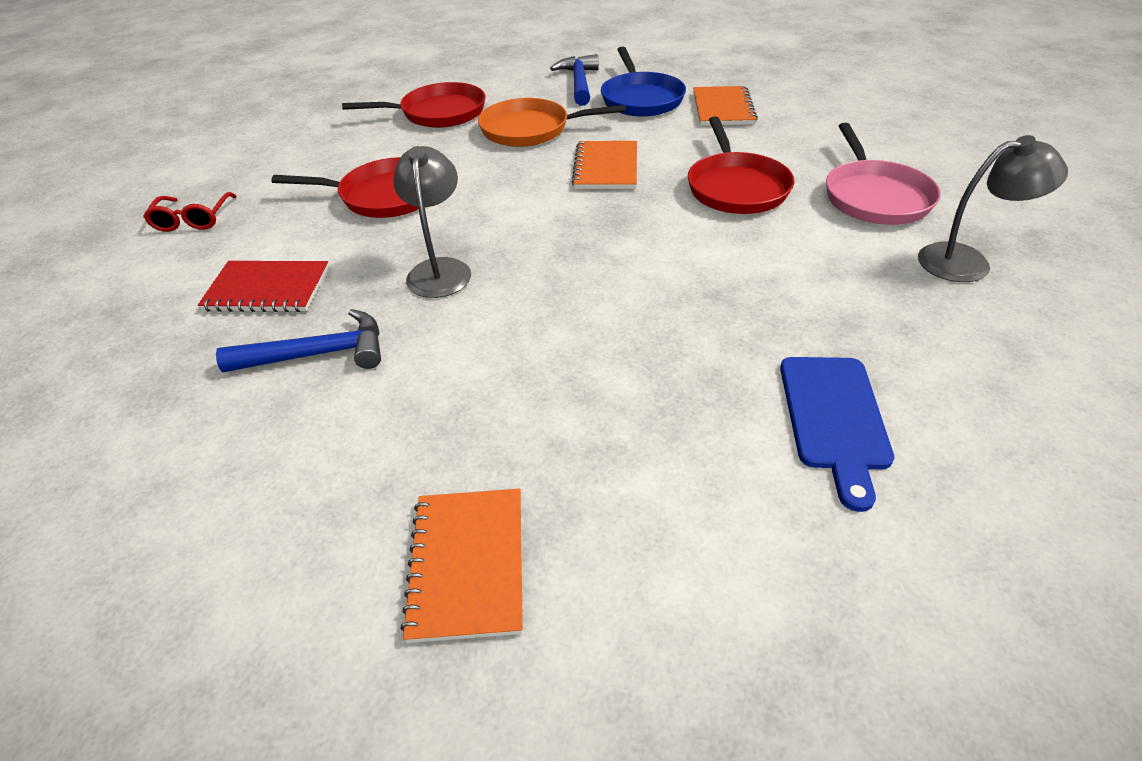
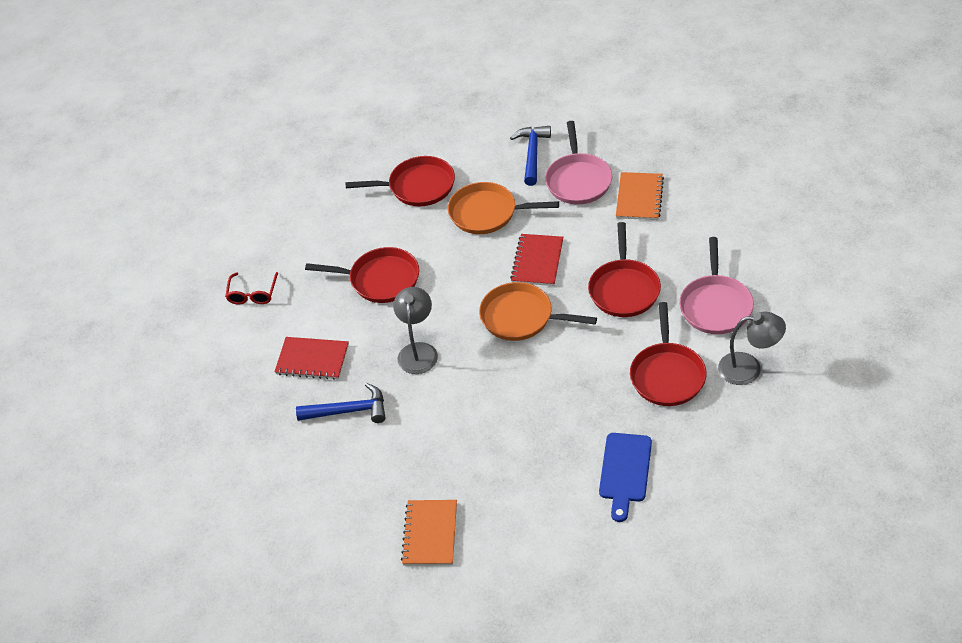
camera: 10 degrees right, 5 degrees up
orange notebook [572,141,637,189] -> red notebook [510,234,563,286]
blue pan [601,47,686,117] -> pink pan [545,121,612,205]
none -> orange pan [479,282,597,341]
none -> red pan [630,302,707,406]

